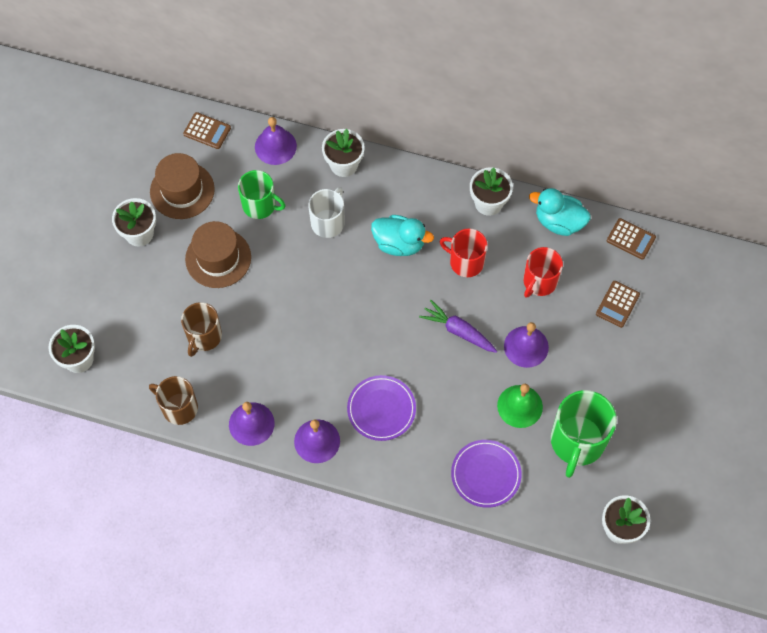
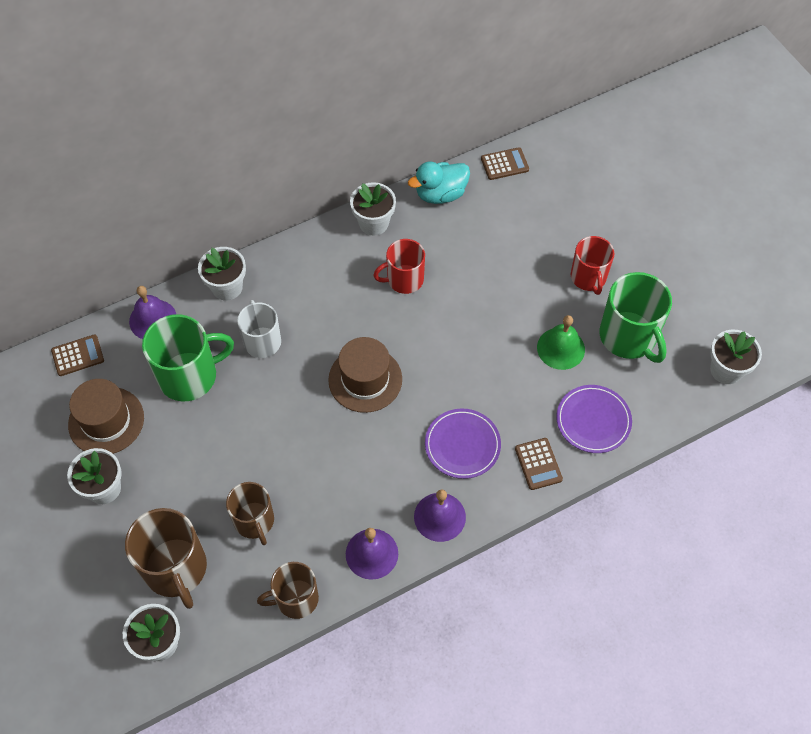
camera: 45 degrees left, 5 degrees down
brown hat [185,221,251,288] -> brown hat moved to [328,337,402,413]
green mug [238,170,286,219] -> green mug [142,314,234,401], size x1.54
turquoise duck [371,215,434,256] -> none
purple carrot [419,300,497,353] -> none
purple bell [504,322,549,368] -> none
red mug [524,247,563,298] -> red mug moved to [571,236,614,295]
brown calculator [596,281,640,328] -> brown calculator moved to [515,438,563,490]
none -> brown mug [125,508,207,609]

